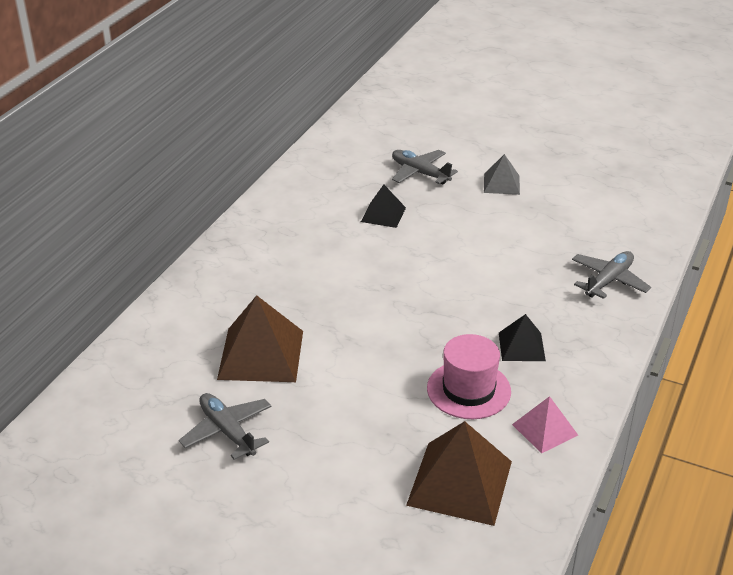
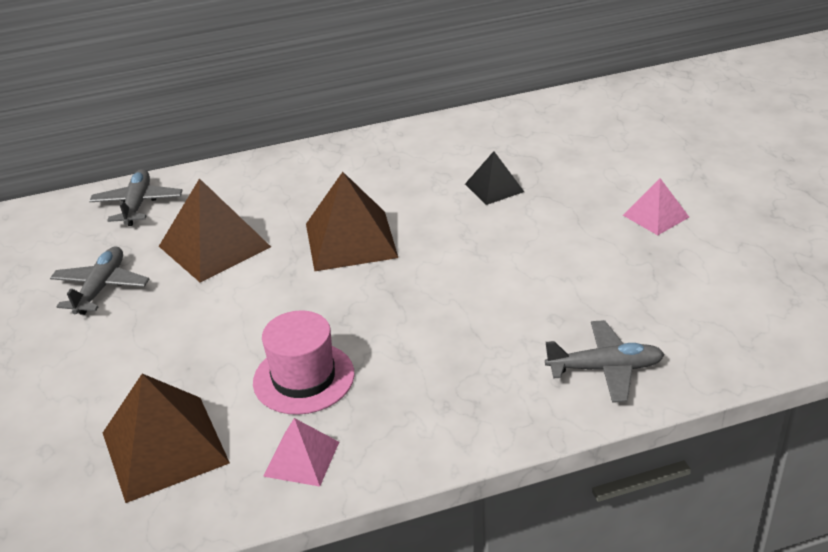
camera: 50 degrees right, 0 degrees up
grey plane [392,150,458,184] -> grey plane moved to [89,169,182,226]
grey pyramid [484,154,520,195] -> pink pyramid [623,178,689,235]
black pyramid [499,314,546,361] -> none
none -> brown pyramid [306,172,398,271]

